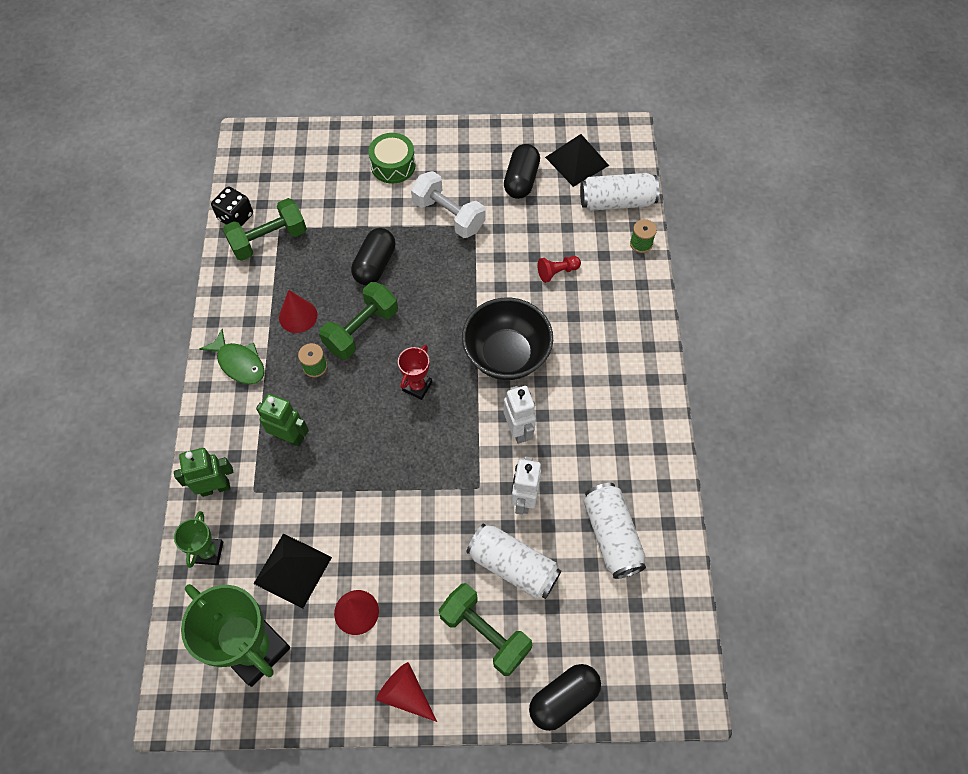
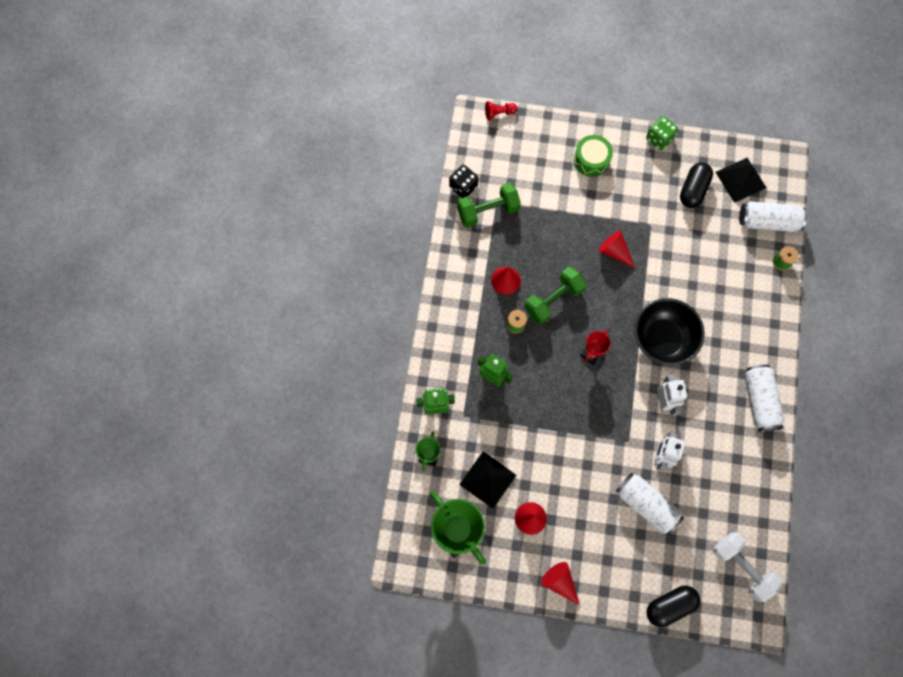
camera: 10 degrees right, 10 degrees up
green fish [200,329,265,384] -> none
black capsule [351,228,395,285] -> none
white dumbbell [411,171,485,238] -> white dumbbell moved to [713,532,783,602]
green dumbbell [439,583,532,676] -> none
red pawn [537,256,581,283] -> red pawn moved to [485,101,518,120]
white can [584,483,646,579] -> white can moved to [744,364,784,432]
none -> red cone [598,230,635,268]
none -> green dice [646,116,678,150]

